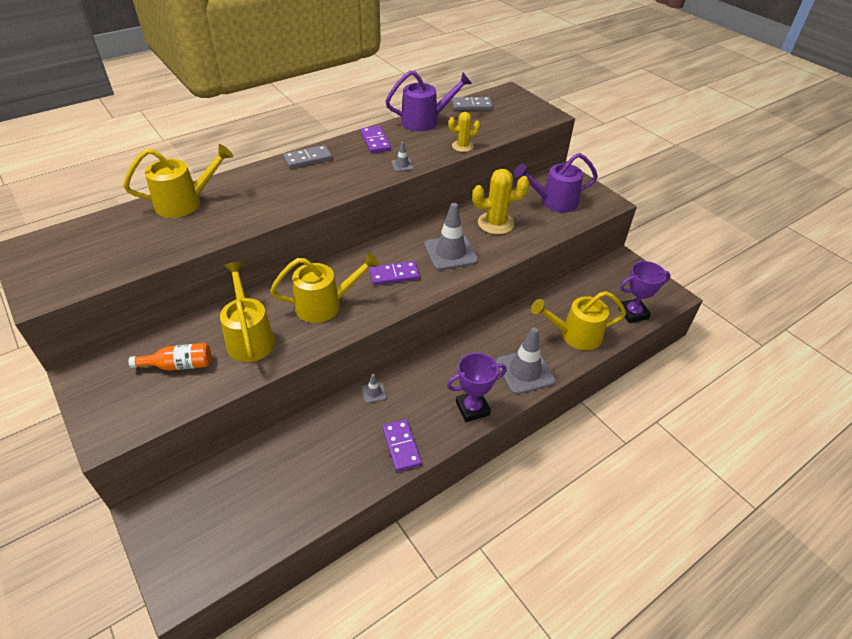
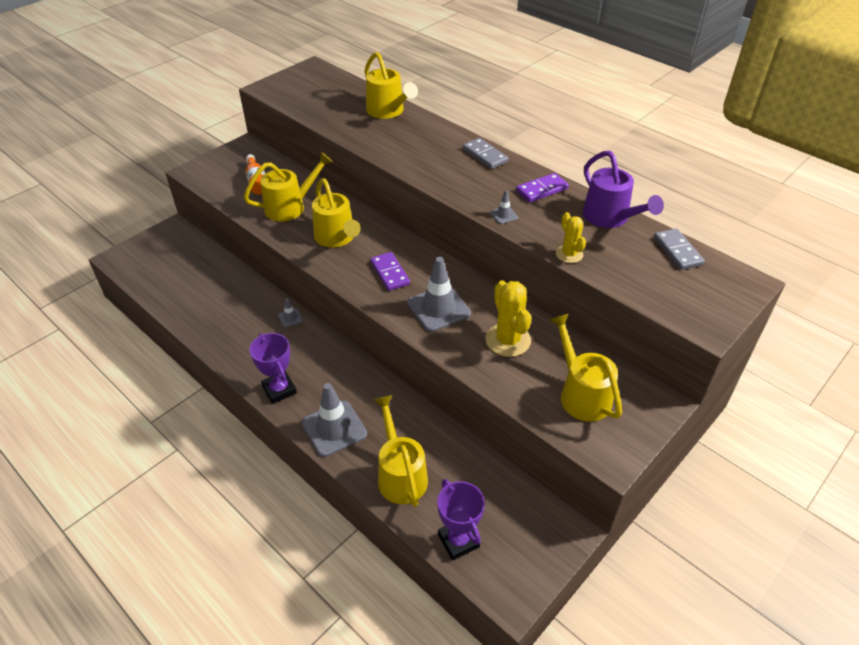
camera: 80 degrees right, 0 degrees up
purple domino [382,419,422,472] -> none
purple watering can [514,153,598,212] -> yellow watering can [549,313,622,422]

